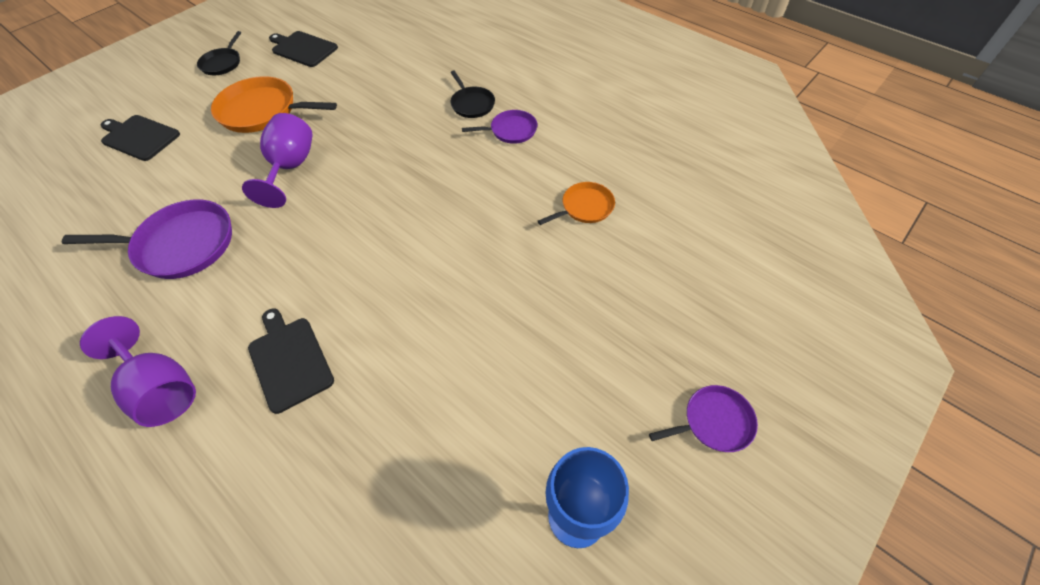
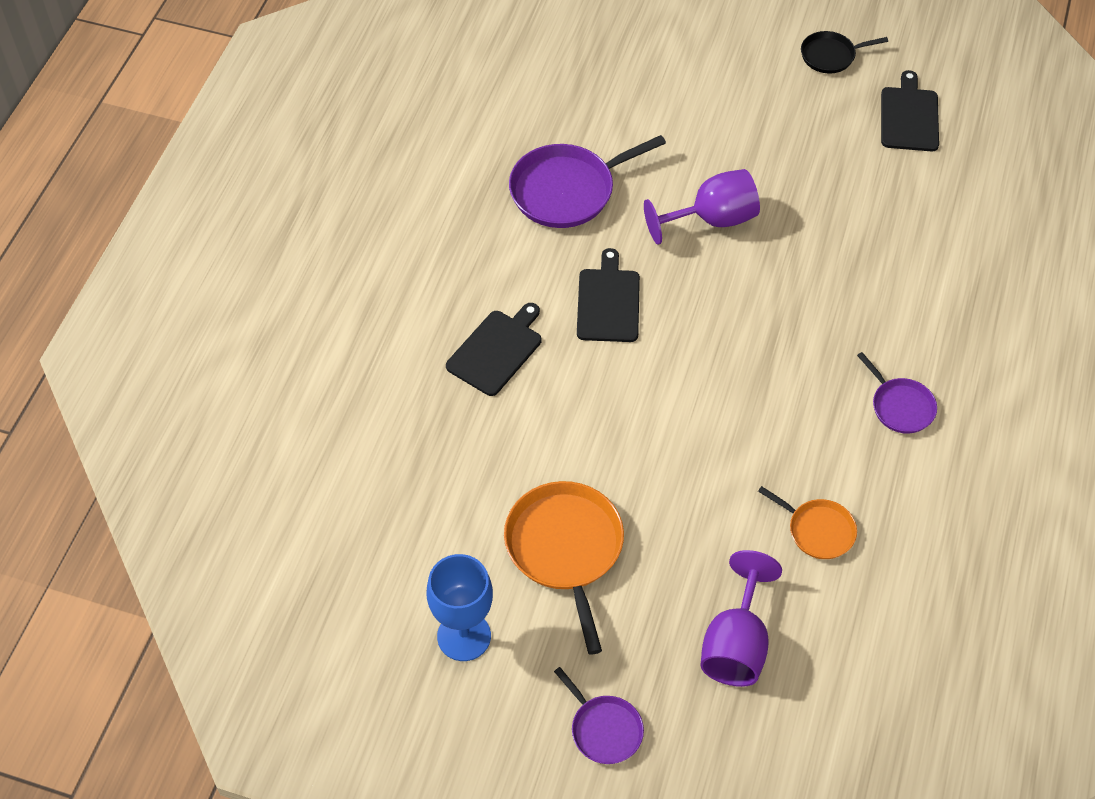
camera: 65 degrees right, 0 degrees up
purple pan [62,200,232,279] -> purple pan turned 90 degrees clockwise [509,135,666,228]
purple goblet [80,316,196,427] -> purple goblet moved to [700,550,782,687]
black cutting board [101,115,180,161] -> black cutting board moved to [577,248,640,342]
orange pan [211,76,337,133] -> orange pan moved to [504,481,624,654]
black pan [450,71,495,118] -> none

